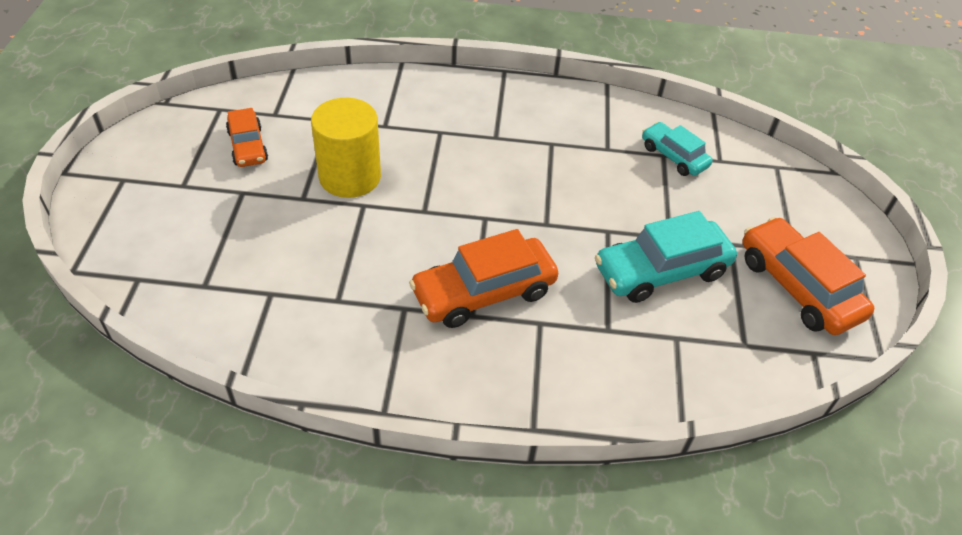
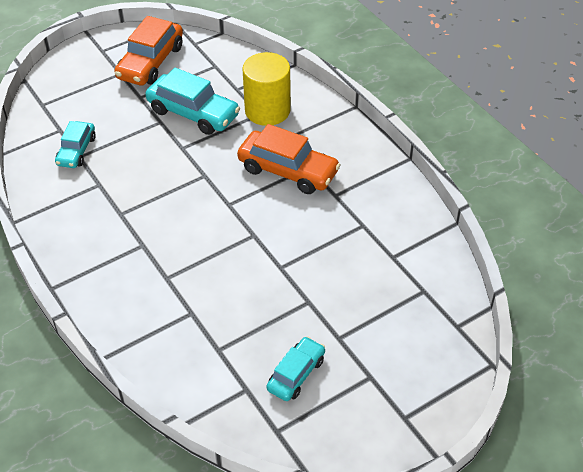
camera: 125 degrees left, 0 degrees up
orange car [226,108,268,167] -> turquoise car [267,336,325,401]
yellow cylinder [311,98,381,198] -> yellow cylinder moved to [242,52,291,126]

